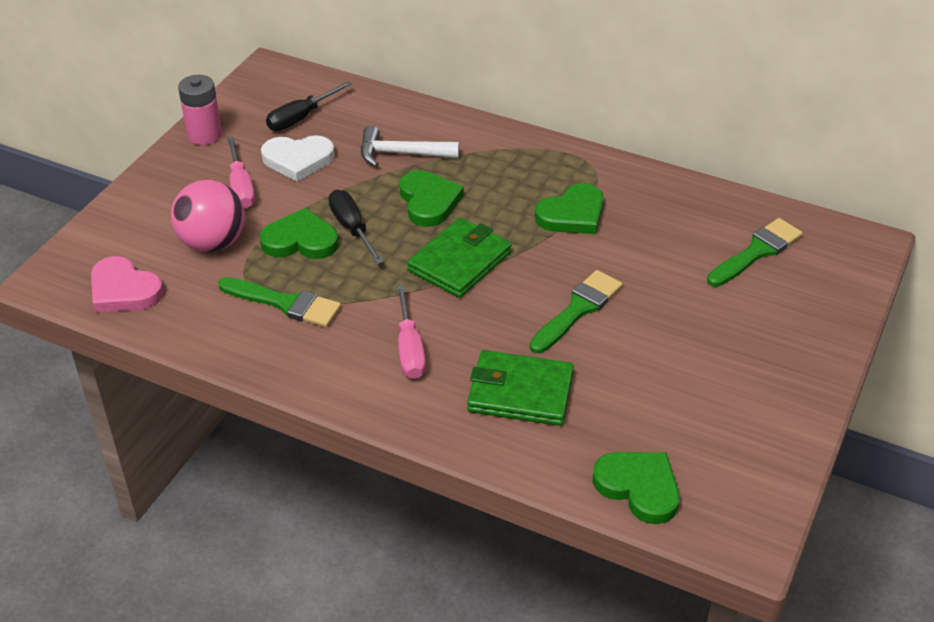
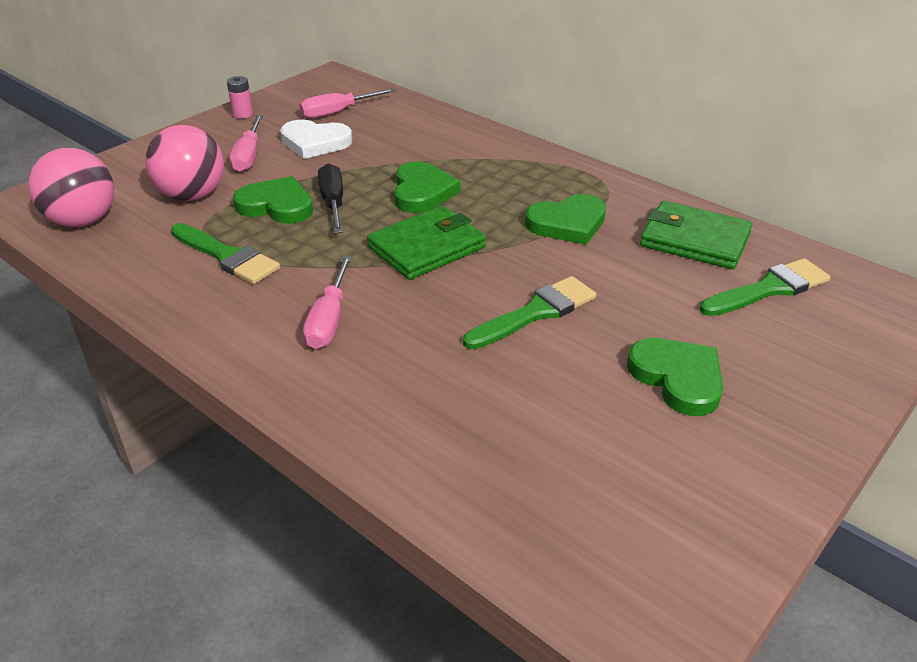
camera: 15 degrees right, 5 degrees down
pink heart [91,256,164,312] -> pink ball [28,148,114,227]
pink battery [178,75,222,145] -> pink battery [227,76,253,119], size x0.61
black screwdriver [266,81,352,131] -> pink screwdriver [299,88,396,119]
white hammer [361,126,459,167] -> none
green wallet [467,350,574,426] -> green wallet moved to [640,201,753,269]
green heart [592,452,680,524] -> green heart moved to [627,338,723,416]

